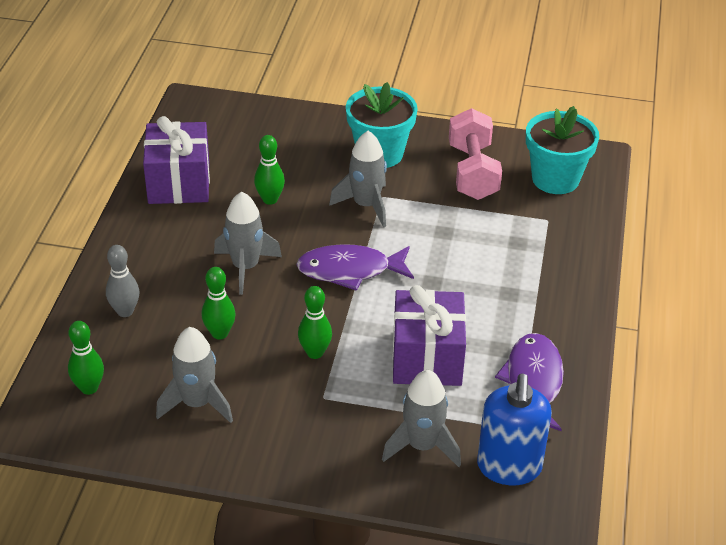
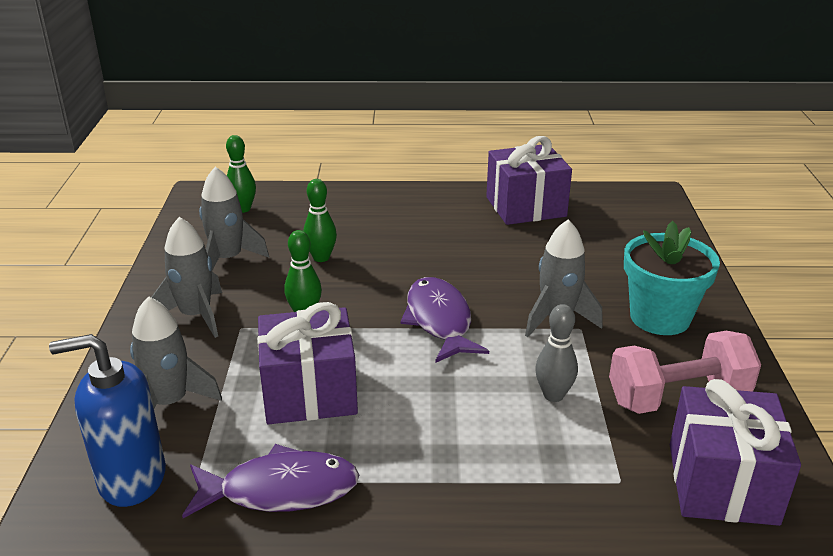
camera: 80 degrees right, 10 degrees down
grey bowling pin [106,245,140,317] -> grey bowling pin moved to [535,304,578,402]
grey rocket [214,191,282,295] -> grey rocket moved to [151,217,222,338]
green bowling pin [254,135,285,205] -> none
turquoise flower pot [526,106,599,194] -> purple gift [670,379,801,526]

